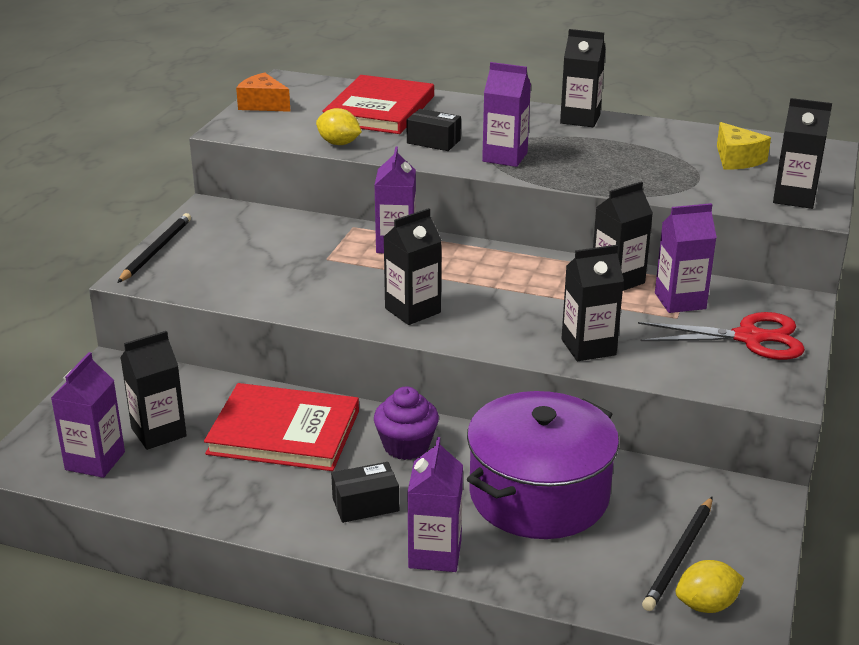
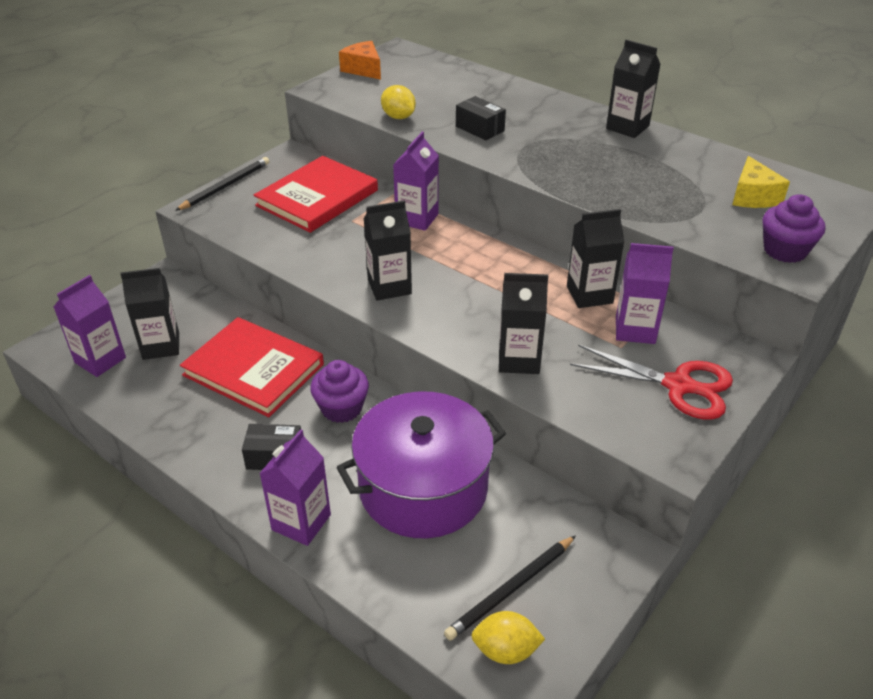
camera: 20 degrees right, 10 degrees up
red book [322,75,434,134] -> red book moved to [254,156,378,233]
purple carton [482,62,531,167] -> none
black carton [773,98,832,209] -> purple cupcake [763,194,825,263]

